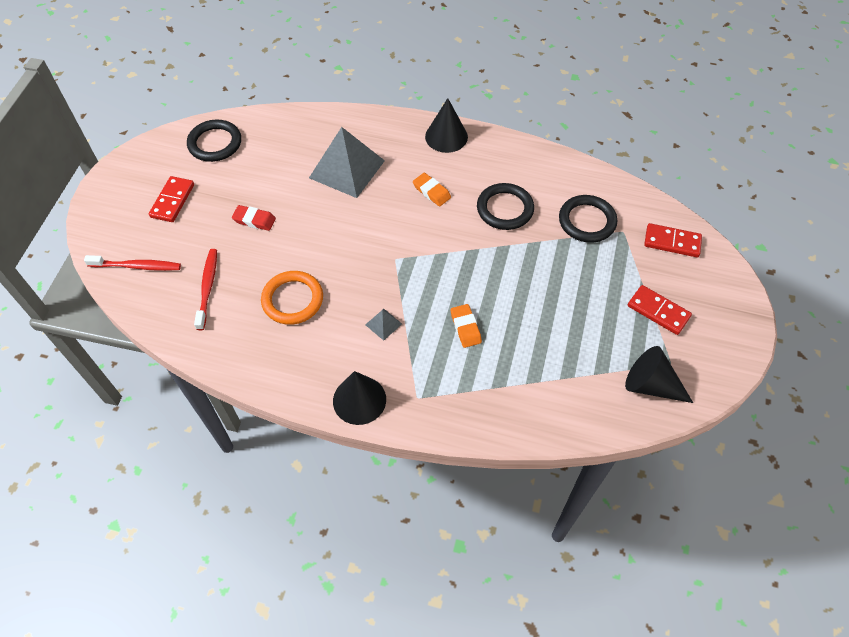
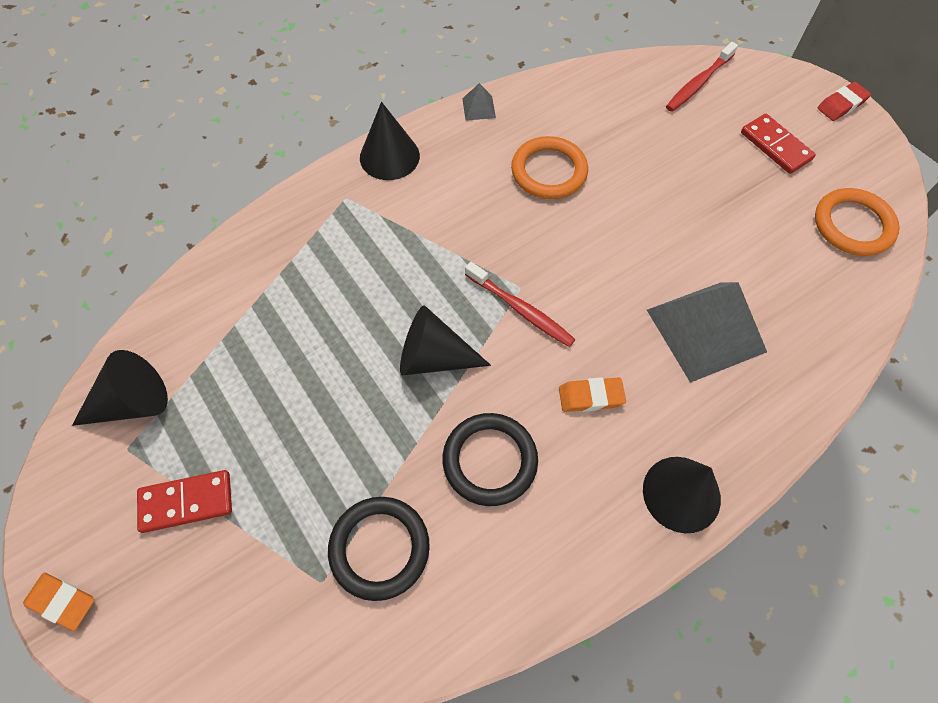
camera: 130 degrees right, 5 degrees up
black ring [187,120,241,162] -> orange ring [815,188,900,256]
red toothbrush [194,249,217,330] -> red toothbrush moved to [465,262,576,347]
red eraser [232,205,276,231] -> red eraser moved to [818,82,871,121]
grey pyramid [365,309,402,341] -> grey pyramid moved to [462,83,496,121]
orange eraser [451,304,482,348] -> orange eraser moved to [23,572,94,631]
red domino [644,223,702,257] -> none
none -> black cone [400,306,491,376]

